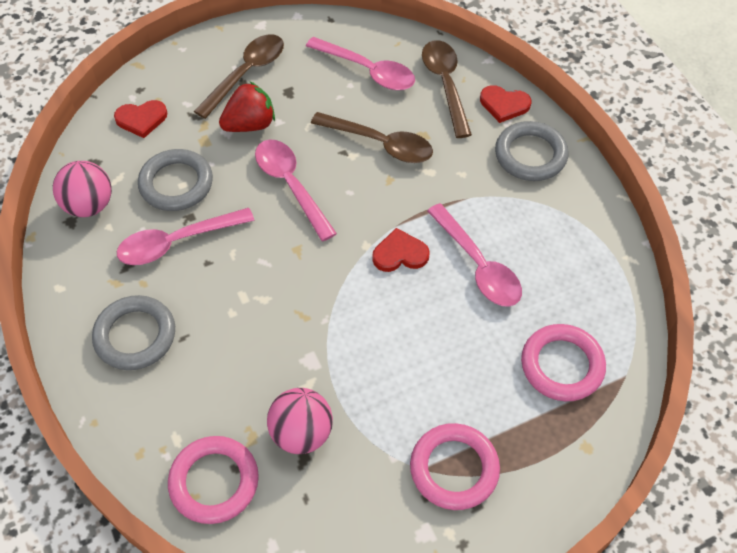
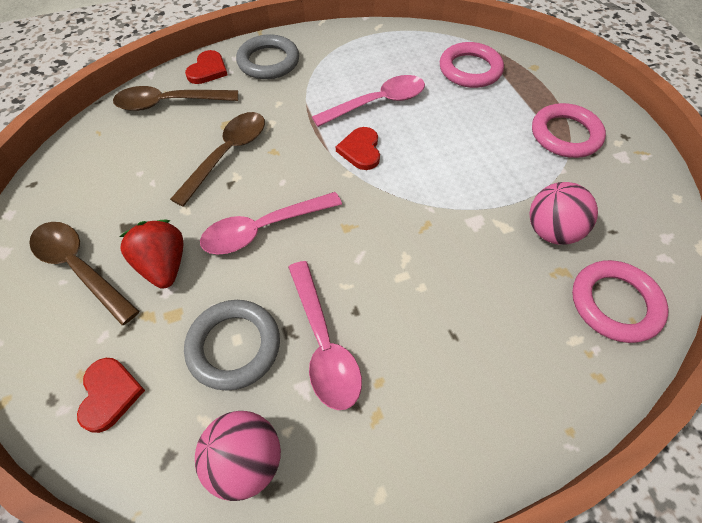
camera: 85 degrees left, 0 degrees up
grey ring [92,295,175,370] -> none
pink spoon [306,37,415,90] -> none

